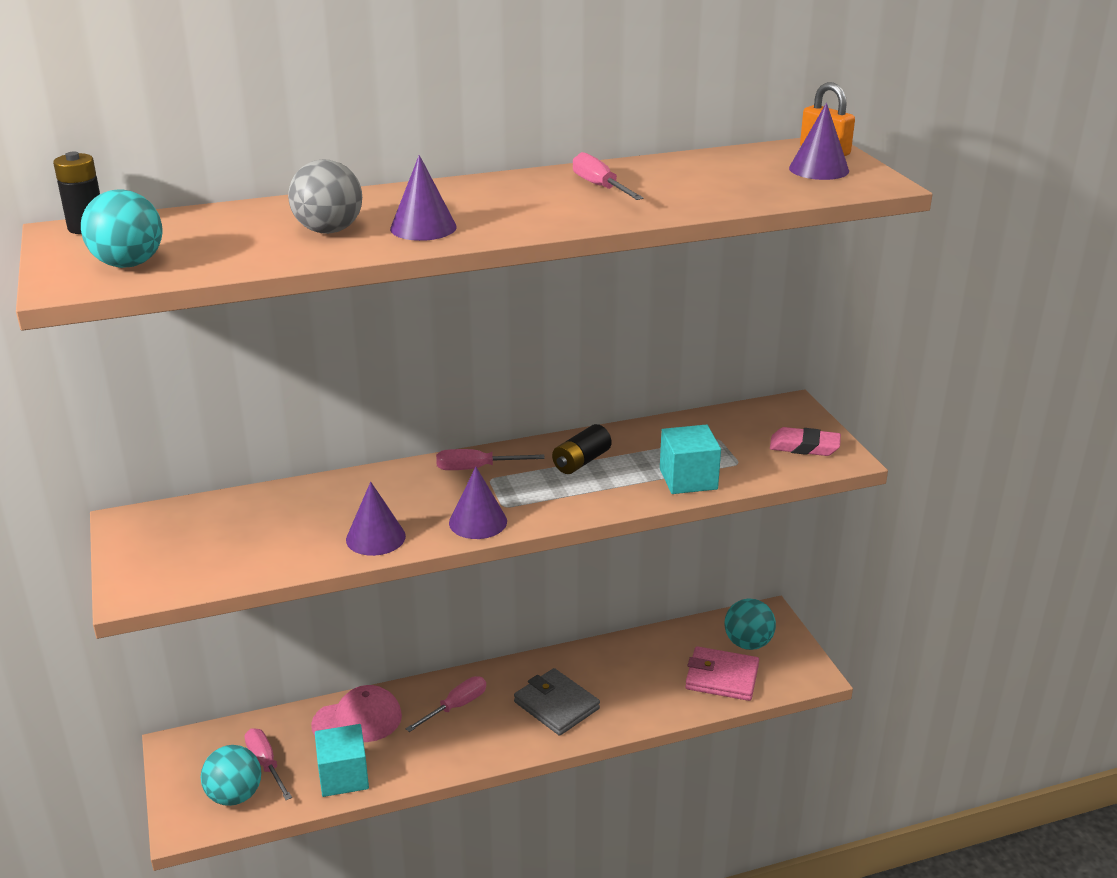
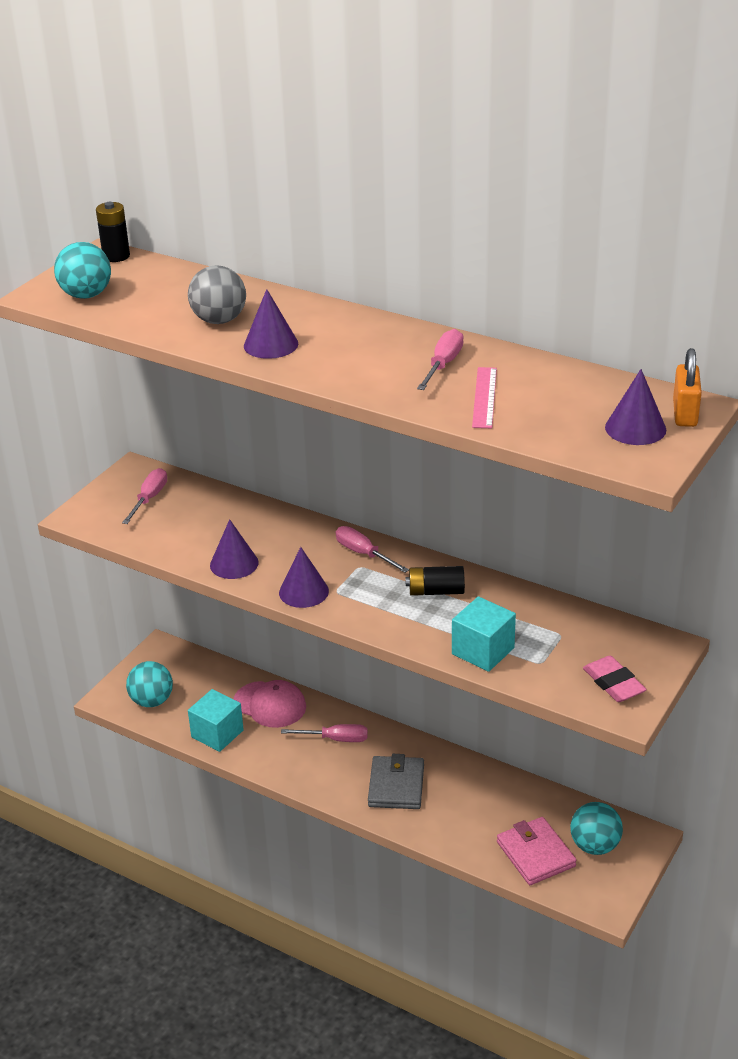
camera: 50 degrees right, 5 degrees up
pink screwdriver [245,728,292,800] -> pink screwdriver moved to [122,468,167,524]
none -> pink ruler [472,367,497,428]

